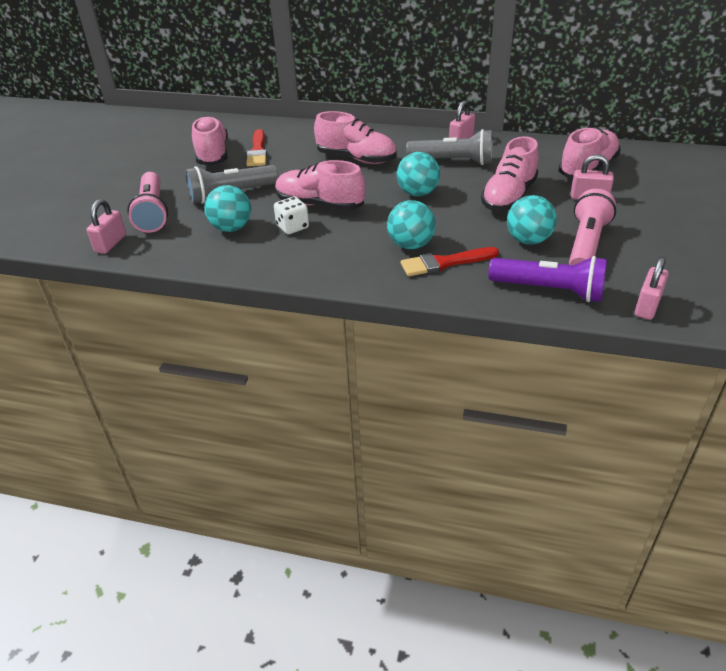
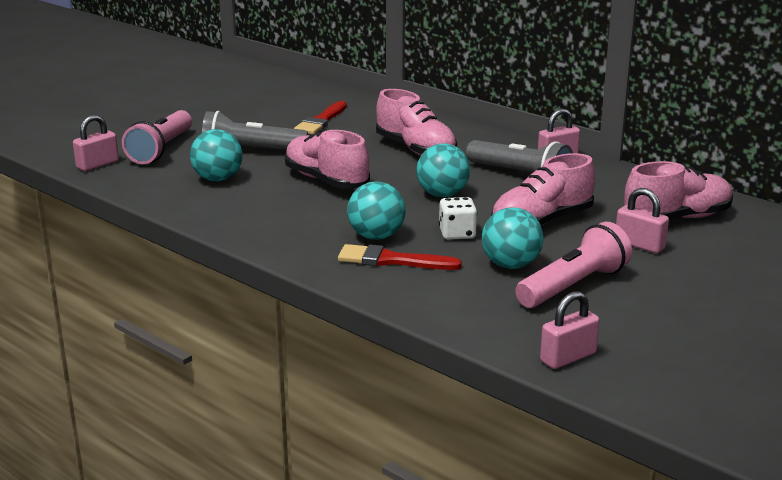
camera: 25 degrees right, 15 degrees down
pink shoe [192,116,228,165] -> none
white dice [274,196,309,234] -> white dice moved to [439,197,477,240]
purple flashlight [488,256,607,302] -> none

